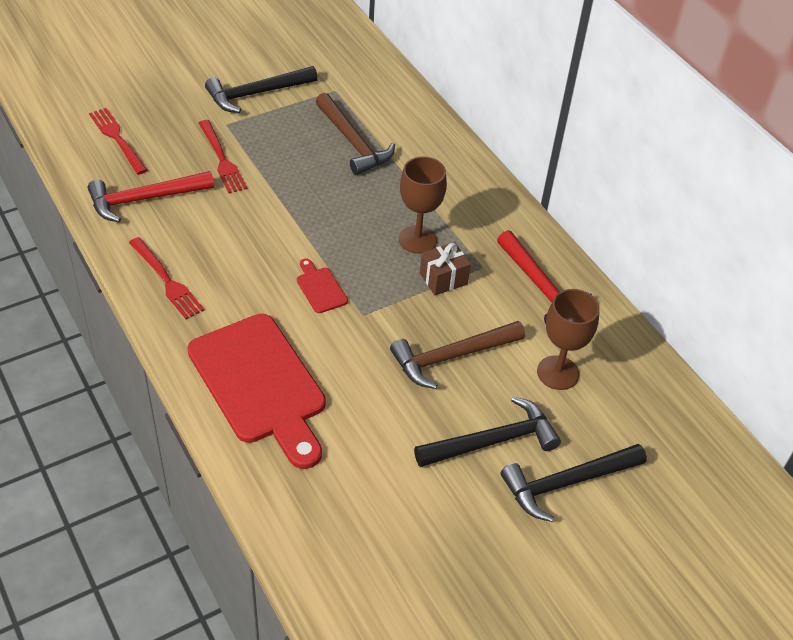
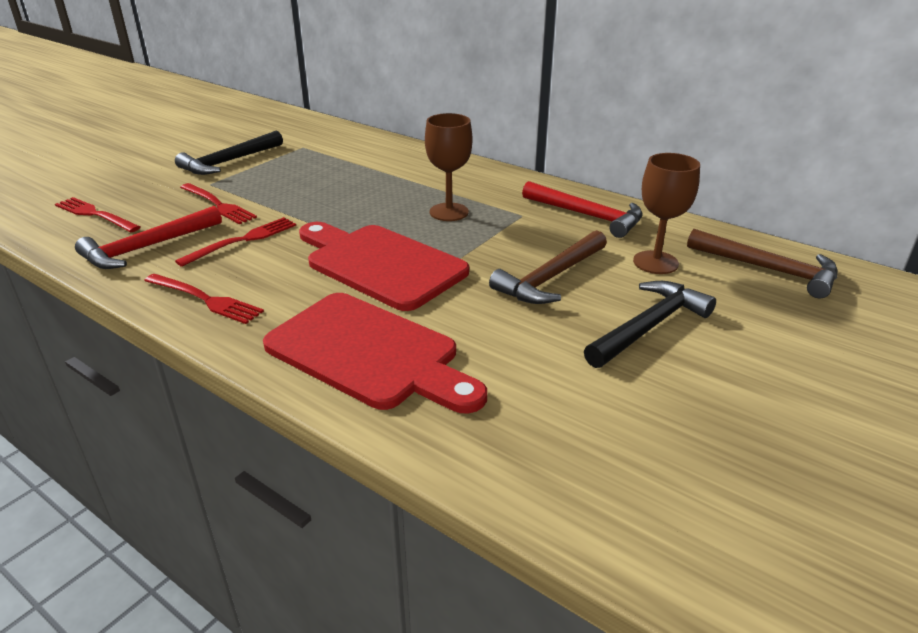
camera: 20 degrees left, 15 degrees down
red cutting board [297,259,348,313] -> red cutting board [299,222,469,311], size x2.46
brown hammer [315,93,395,175] -> brown hammer moved to [687,229,838,298]
brown gift [420,242,471,295] -> none
black hammer [501,444,647,522] -> none
none -> red fork [175,217,296,267]

